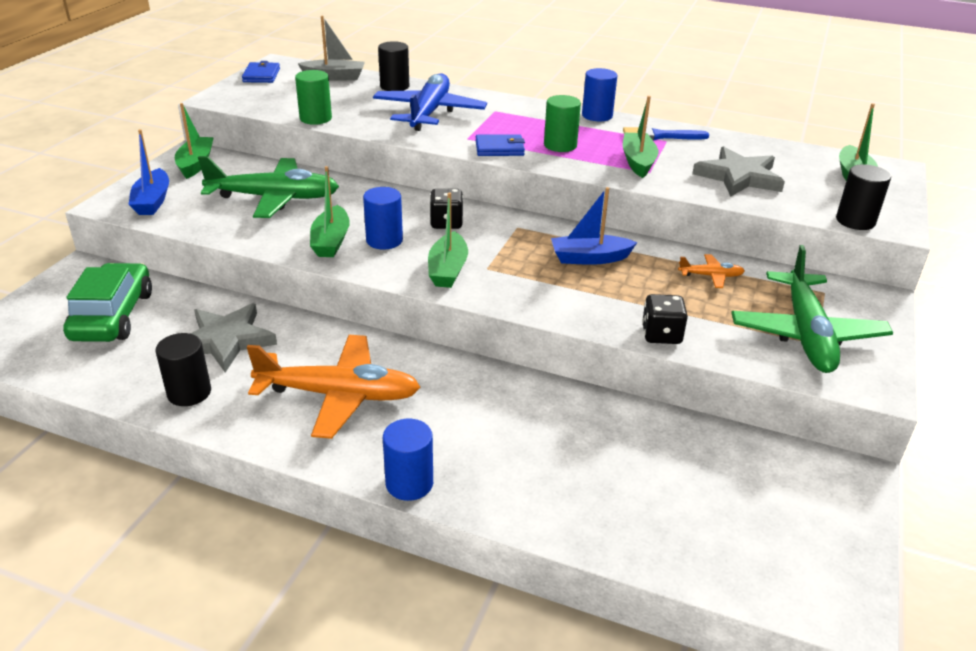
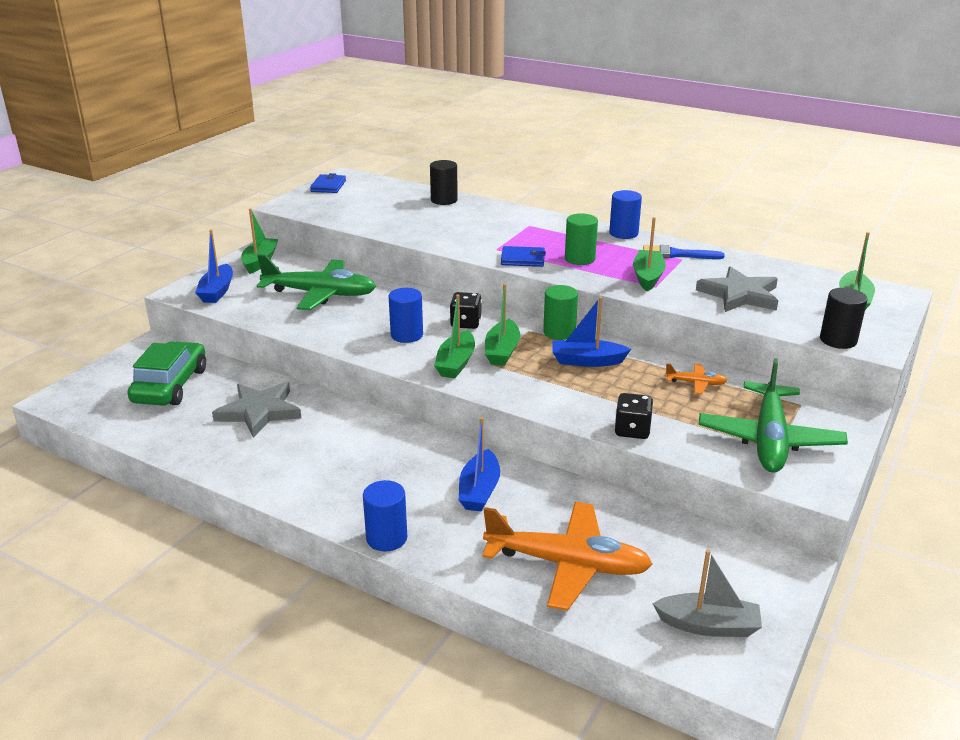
camera: 10 degrees right, 5 degrees down
black cylinder [155,333,211,406] -> none
orange plane [247,335,420,439] -> orange plane moved to [482,502,653,611]
green cylinder [295,70,332,125] -> green cylinder moved to [543,285,578,340]
grey boat [298,16,365,81] -> grey boat moved to [653,550,762,637]
green boat [310,166,350,257] -> green boat moved to [485,284,520,366]
blue plane [373,73,487,131] -> none
none -> blue boat [459,417,500,512]

